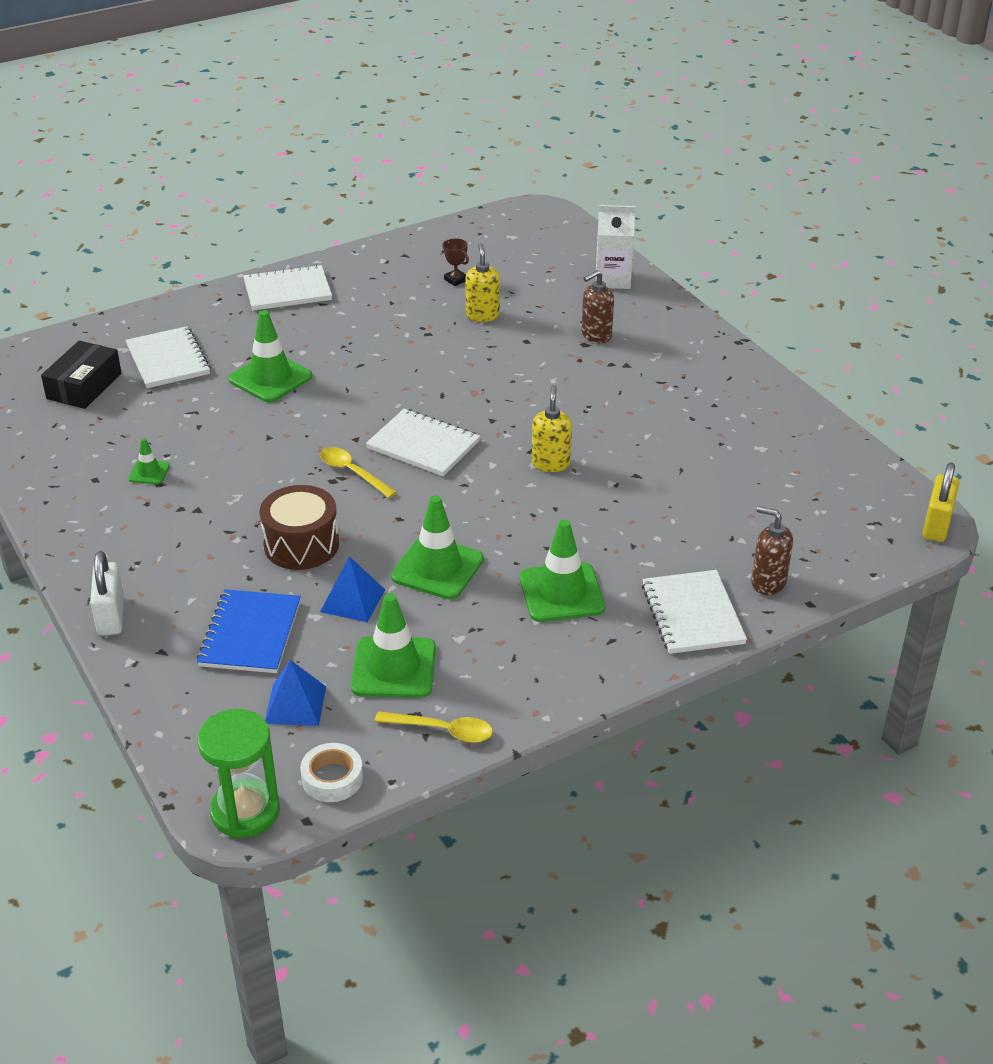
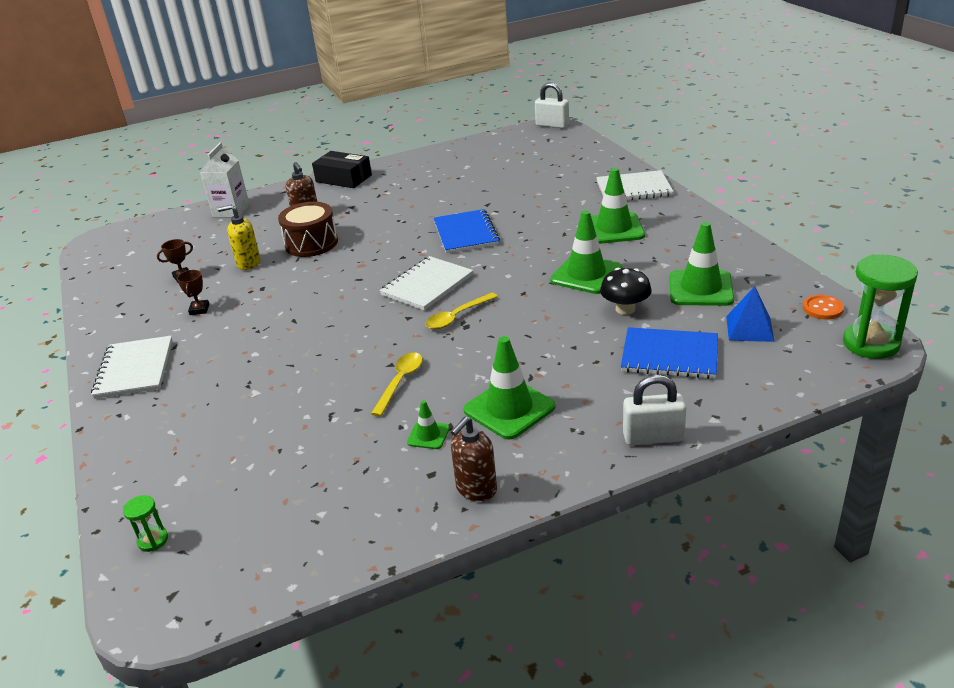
camera: 80 degrees left, 5 degrees down
black box [41,341,122,409] -> black box moved to [312,151,372,188]
white notebook [126,326,211,388] -> none
green traffic cone [229,310,313,402] -> green traffic cone moved to [463,336,555,440]
brown drum [260,485,339,570] -> brown drum moved to [278,202,338,257]
white tape [300,743,363,802] -> orange button [803,295,844,320]
blue pyramid [320,556,385,622] -> black mushroom [600,268,651,315]
yellow spoon [375,711,493,743] -> yellow spoon moved to [371,352,423,416]
yellow soap dispenser [532,385,572,472] -> blue notebook [434,209,500,254]
brown soap dispenser [751,506,793,595] -> brown soap dispenser moved to [451,417,497,501]
yellow padlock [923,462,960,542] -> white padlock [535,82,569,128]
none -> green hourglass [123,495,168,552]
none -> brown trophy [177,270,209,315]

